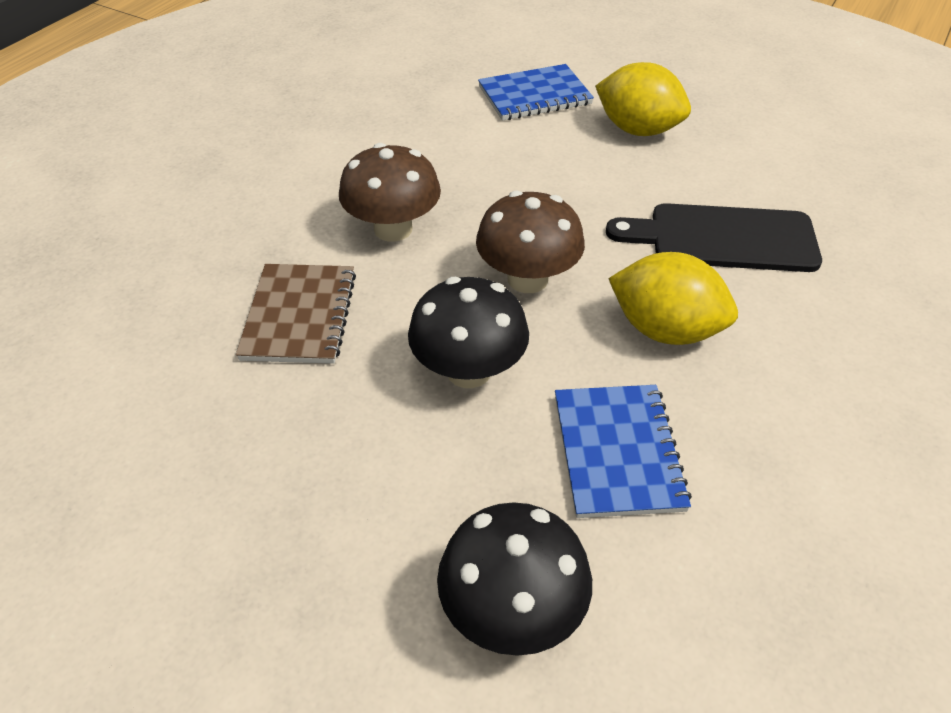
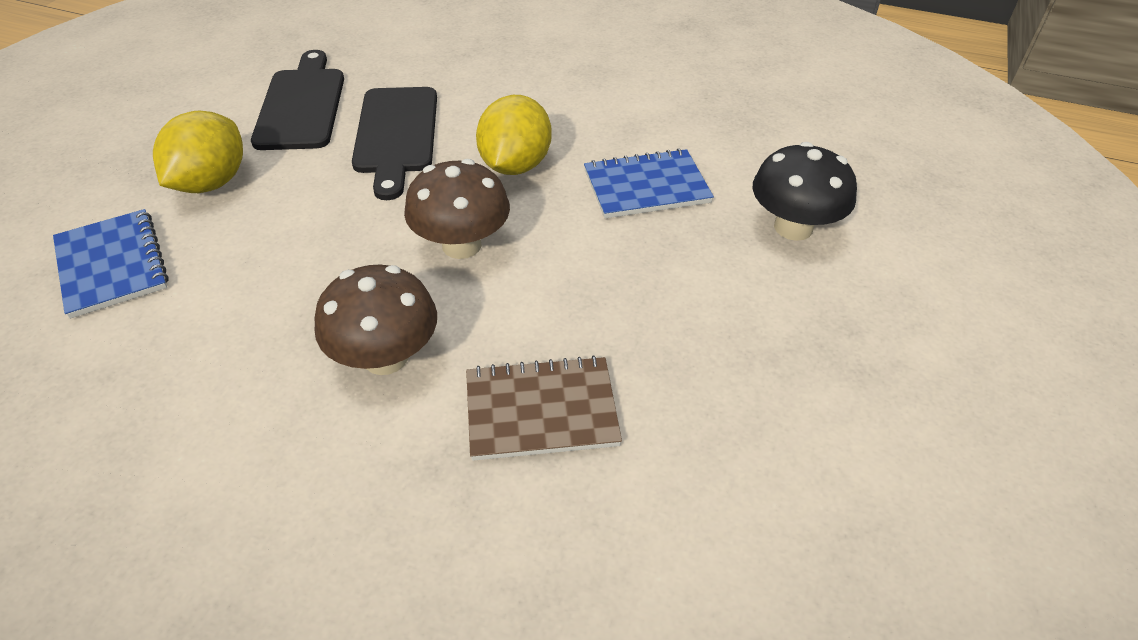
camera: 100 degrees left, 0 degrees up
black mushroom [408,277,529,388] -> none
none -> black cutting board [251,50,344,150]

